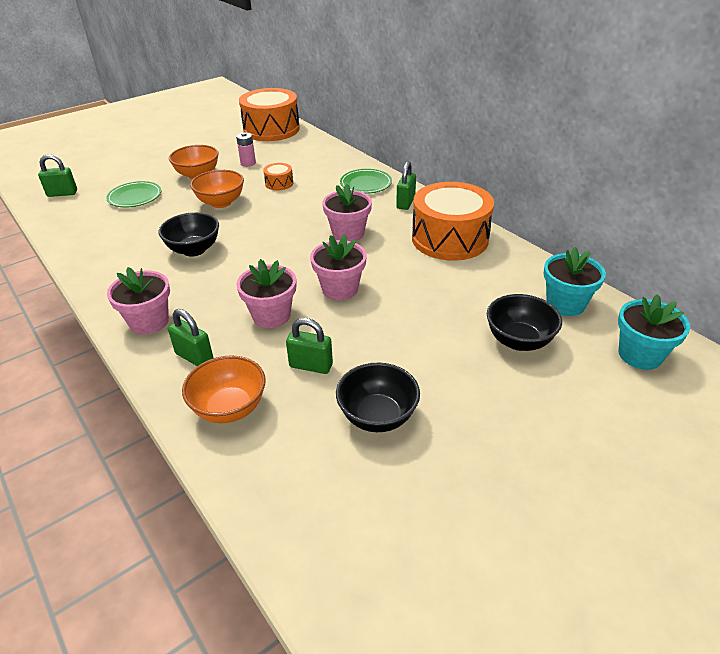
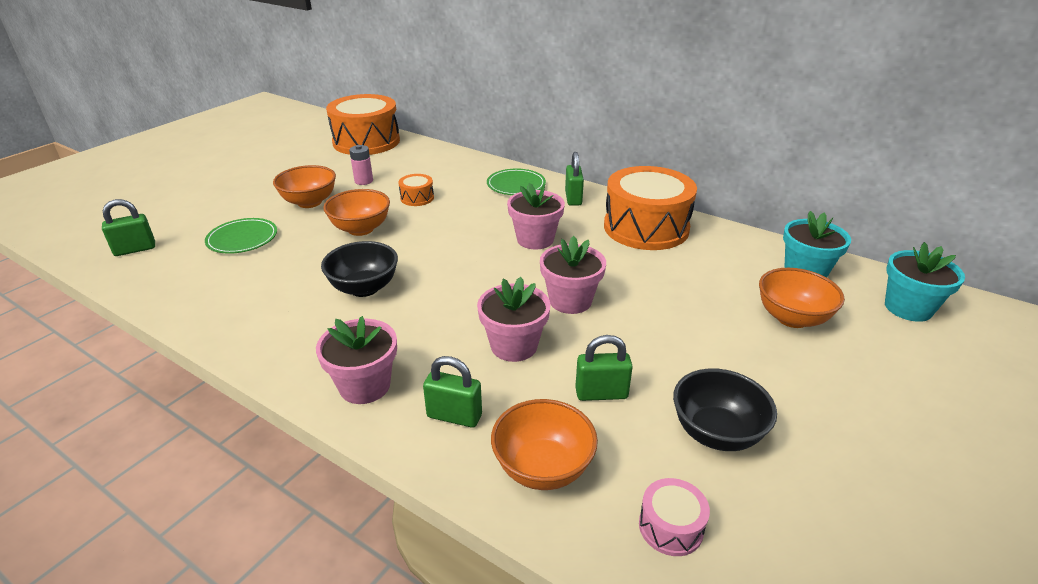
camera: 20 degrees left, 5 degrees down
black bowl [487,294,562,351] -> orange bowl [759,268,845,328]
none -> pink drum [639,478,710,556]

